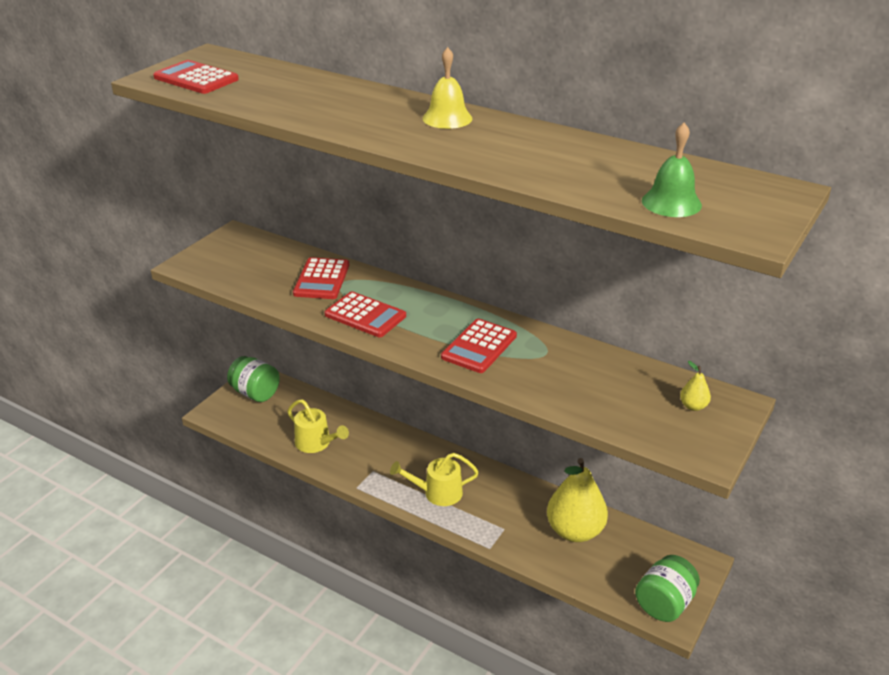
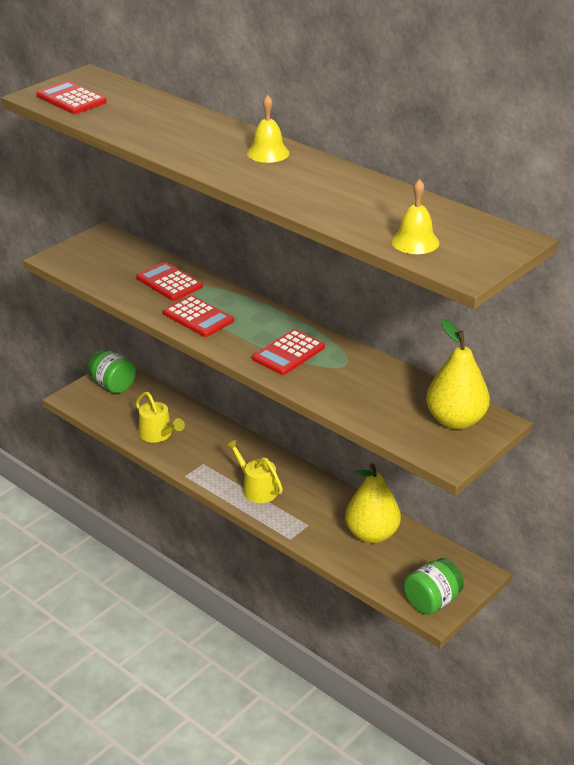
camera: 10 degrees right, 0 degrees up
red calculator [293,257,349,299] -> red calculator turned 120 degrees clockwise [136,262,203,301]
yellow watering can [390,453,479,506] -> yellow watering can turned 45 degrees clockwise [226,439,283,503]
green bell [642,123,702,217] -> yellow bell [391,179,439,254]
yellow pear [680,361,711,411] -> yellow pear [426,319,490,429], size x2.41

